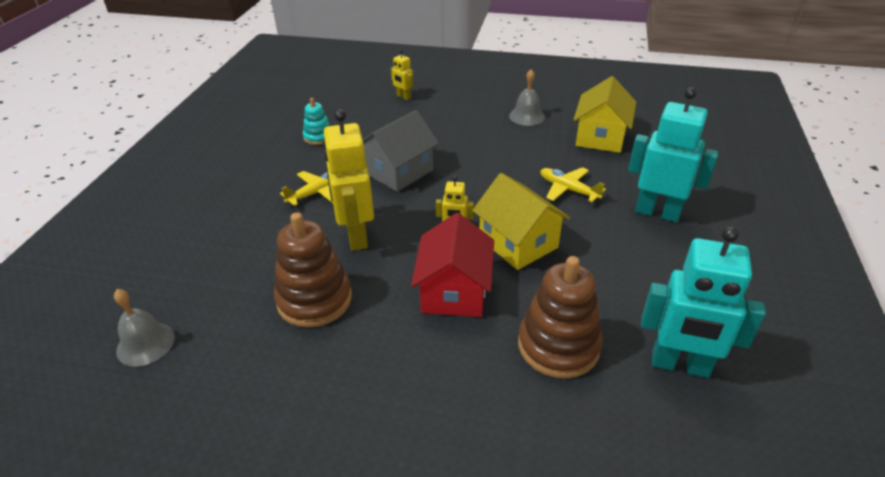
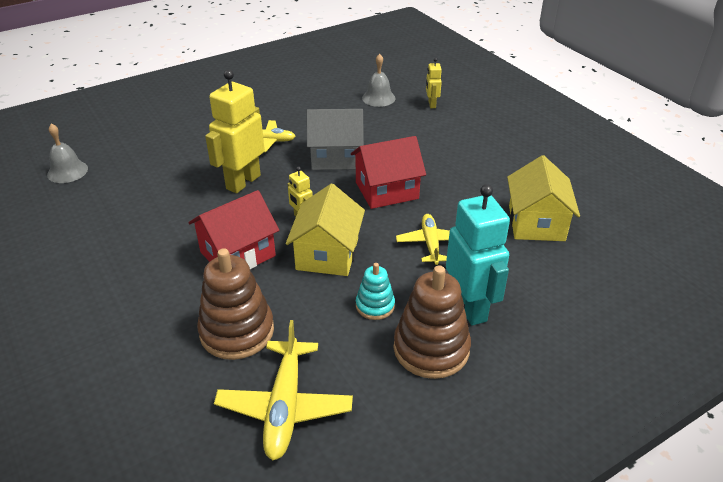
camera: 45 degrees right, 0 degrees up
brown stacking toy [274,212,352,328] -> brown stacking toy moved to [393,265,471,379]
turquoise stacking toy [303,98,330,145] -> turquoise stacking toy moved to [356,263,395,320]
grey bell [509,69,545,126] -> grey bell moved to [362,54,396,107]
yellow house [573,76,636,153] -> yellow house turned 60 degrees counterclockwise [507,155,580,241]
turquoise robot [641,226,766,378] -> yellow plane [214,320,353,460]
none -> red house [351,136,426,209]

